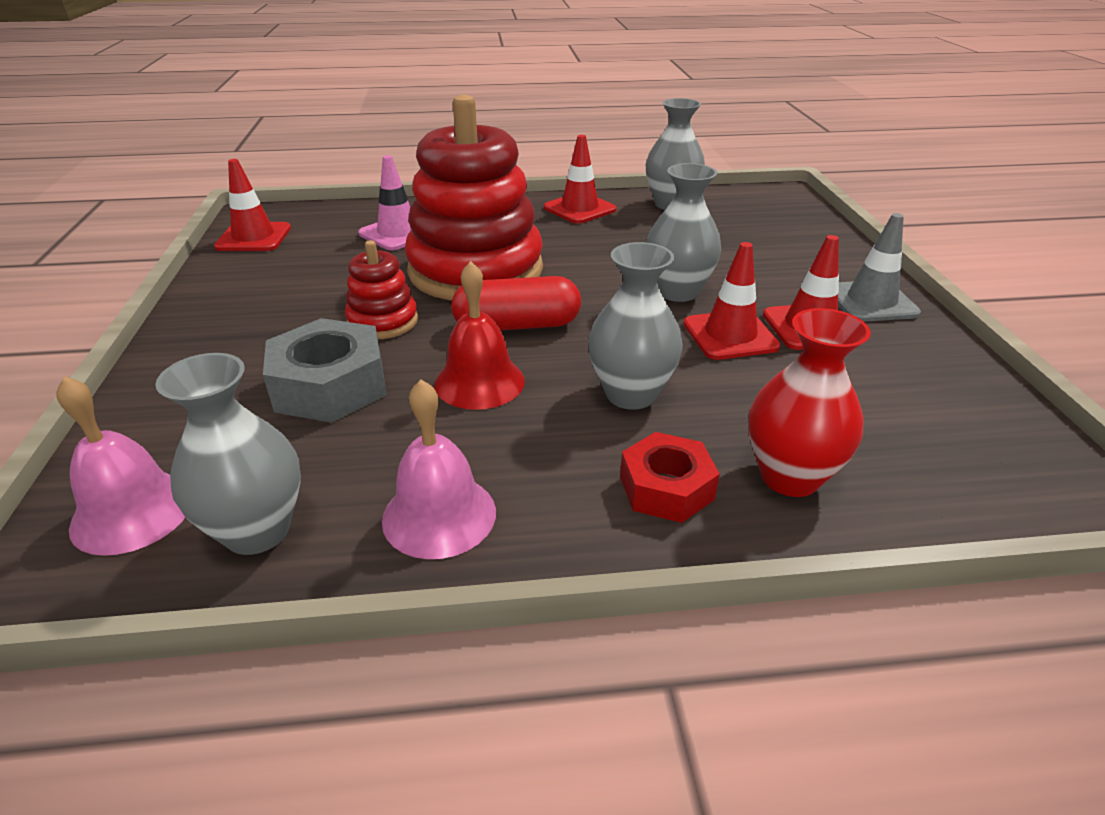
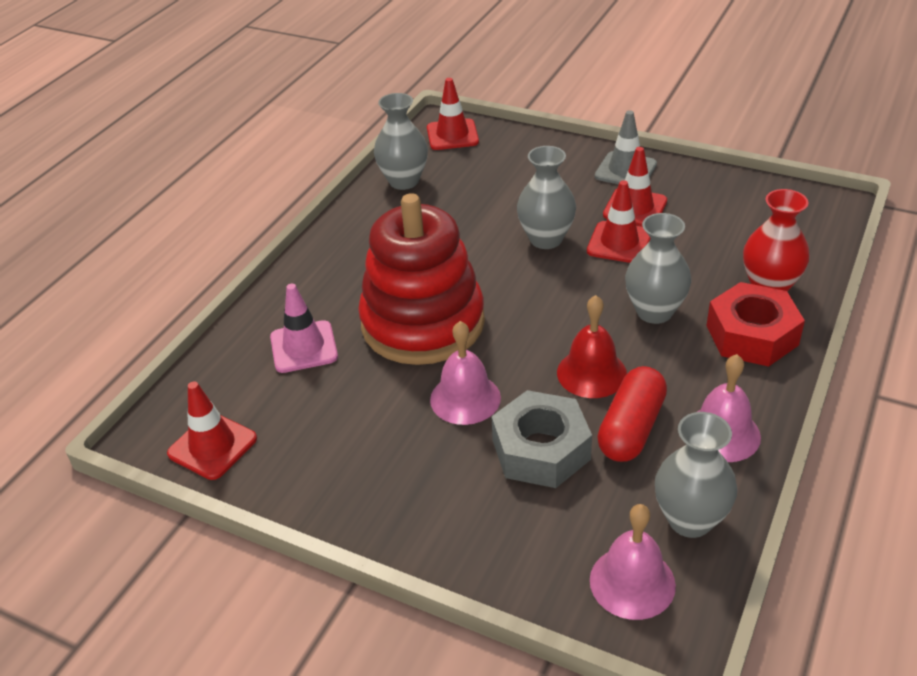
camera: 55 degrees left, 5 degrees up
red stacking toy [345,240,418,339] -> pink bell [430,321,501,425]
red capsule [451,276,581,330] -> red capsule moved to [597,366,667,462]
red traffic cone [544,135,617,224] -> red traffic cone moved to [427,78,479,150]
red nut [620,432,720,523] -> red nut [706,282,805,367], size x1.52

